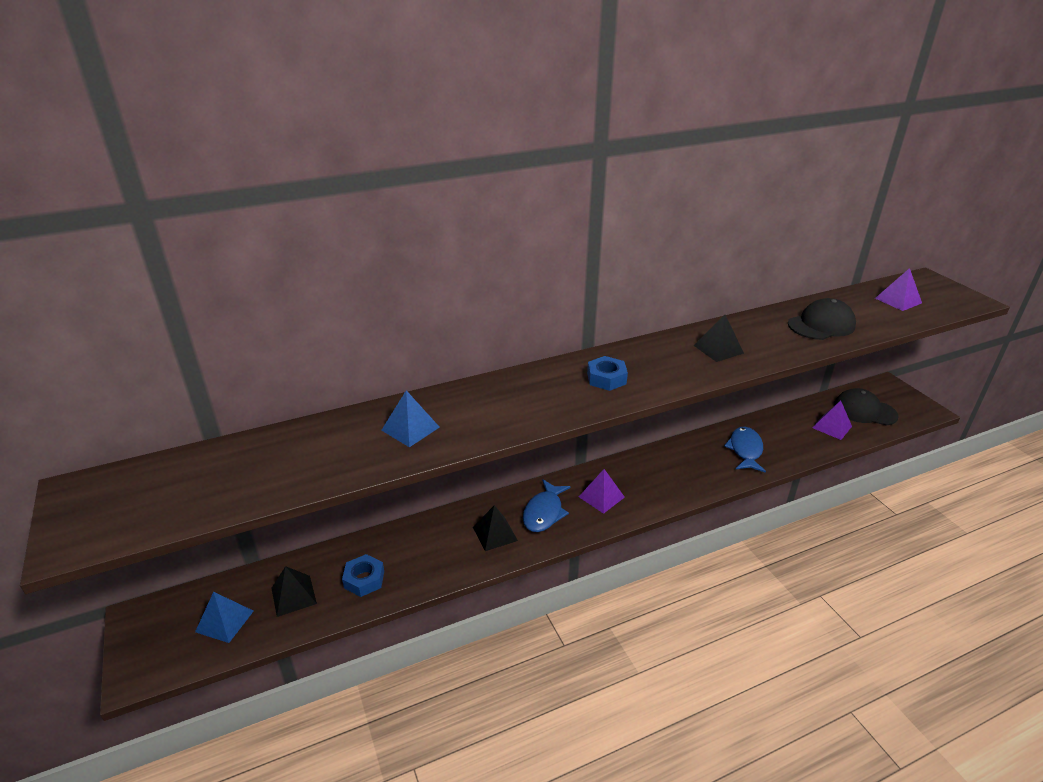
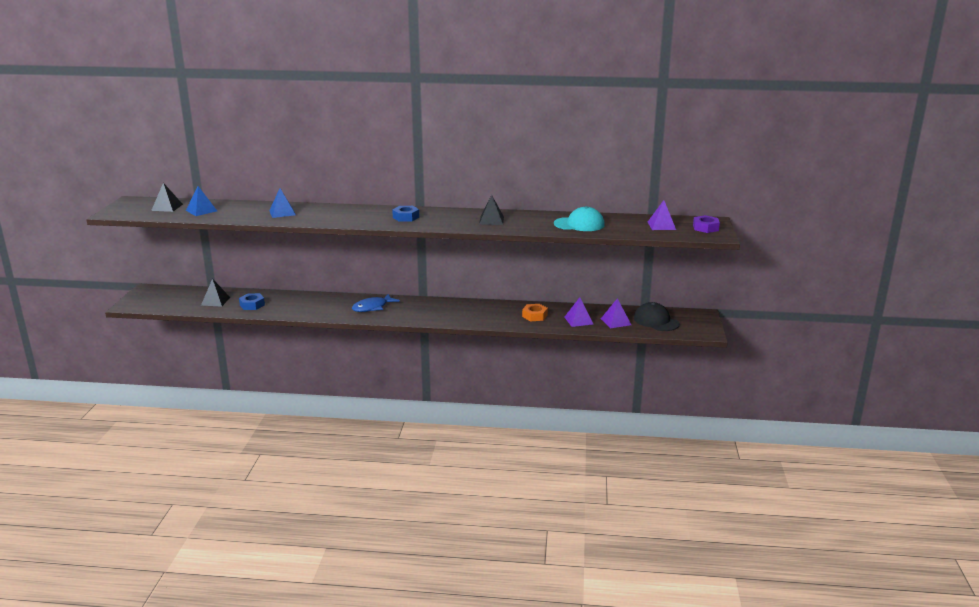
camera: 30 degrees right, 10 degrees down
blue pyramid [195,592,254,643] -> blue pyramid moved to [186,186,217,216]
black pyramid [473,505,518,551] -> black pyramid moved to [151,183,183,212]
purple pyramid [579,469,625,514] -> purple pyramid moved to [564,297,593,327]
blue fish [724,427,766,473] -> orange nut [522,304,548,321]
black cap [788,298,856,340] -> turquoise cap [554,206,605,231]
none -> purple nut [693,215,720,233]

